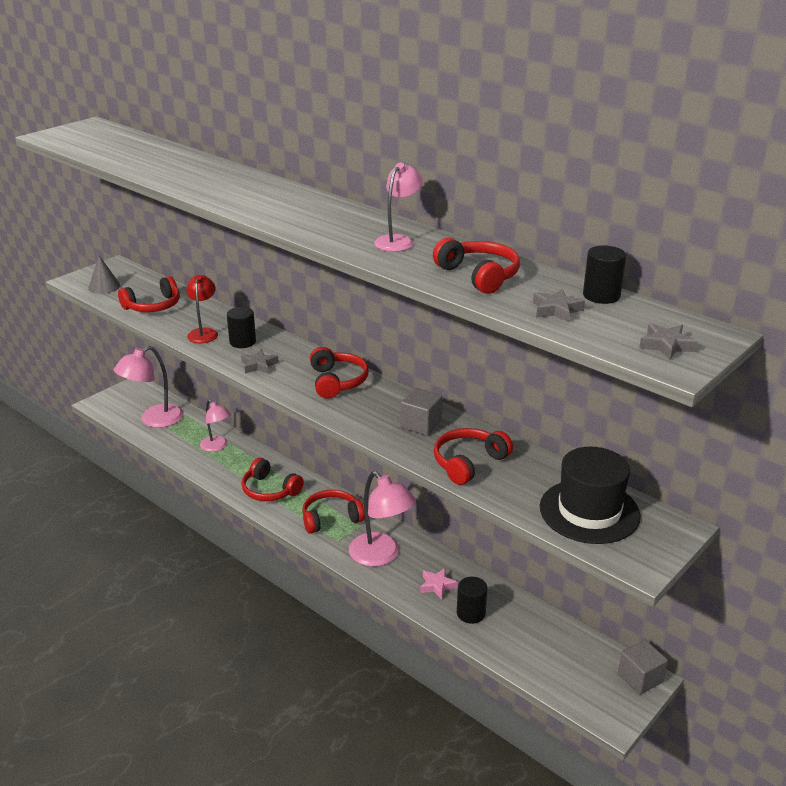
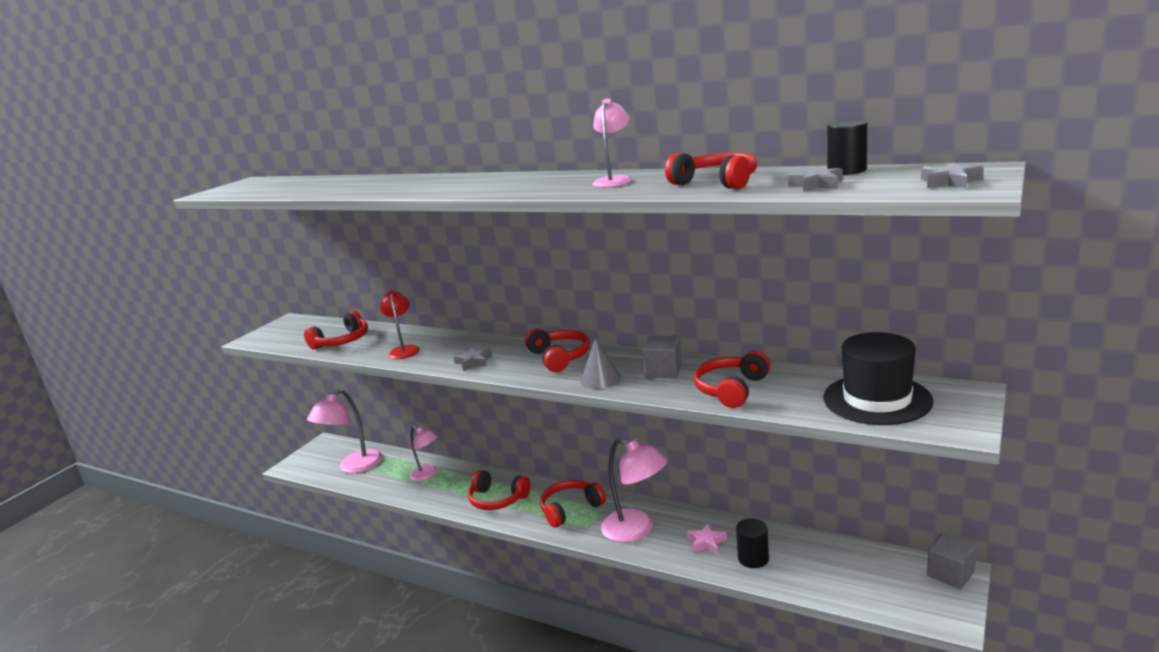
camera: 10 degrees left, 10 degrees down
grey cone [88,256,121,294] -> grey cone moved to [580,339,621,389]
black cylinder [227,307,256,348] -> none

